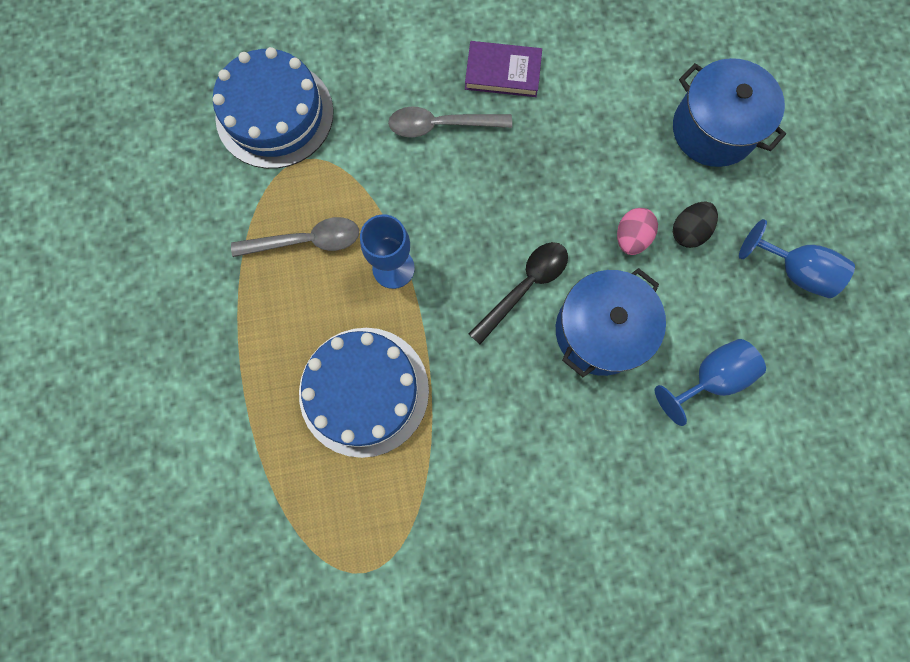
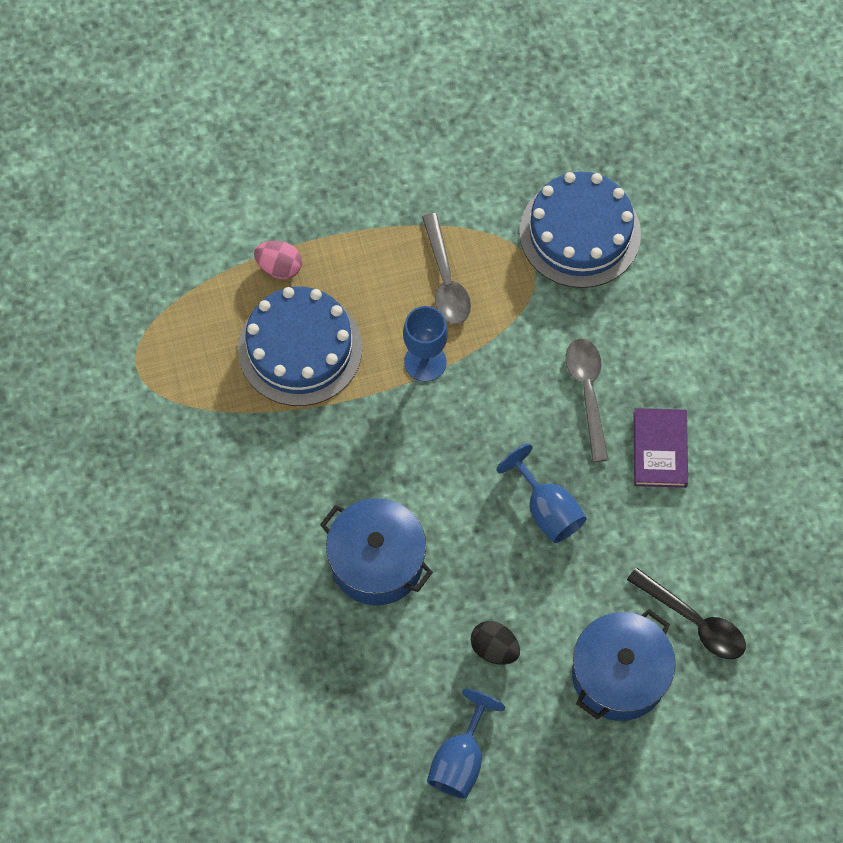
camera: 85 degrees right, 10 degrees down
black spoon [468,242,568,344] -> black spoon moved to [627,567,746,659]
pink egg [617,208,658,255] -> pink egg moved to [254,241,302,279]
blue goblet [655,339,766,426] -> blue goblet moved to [496,444,587,543]

